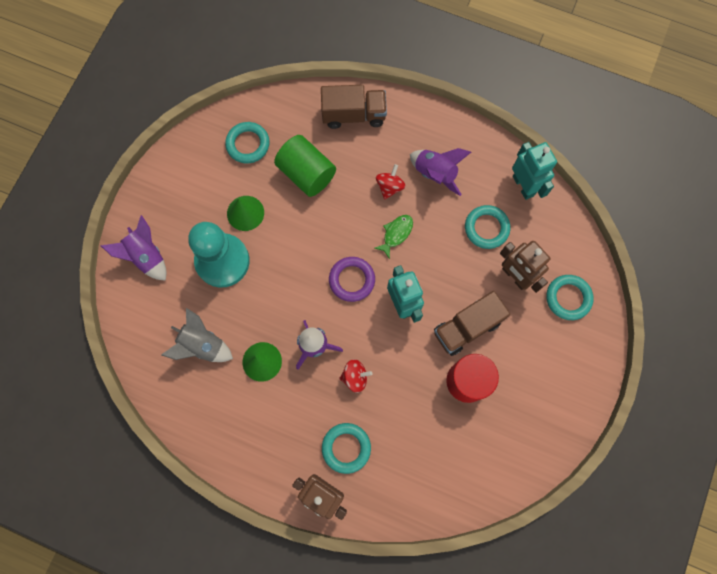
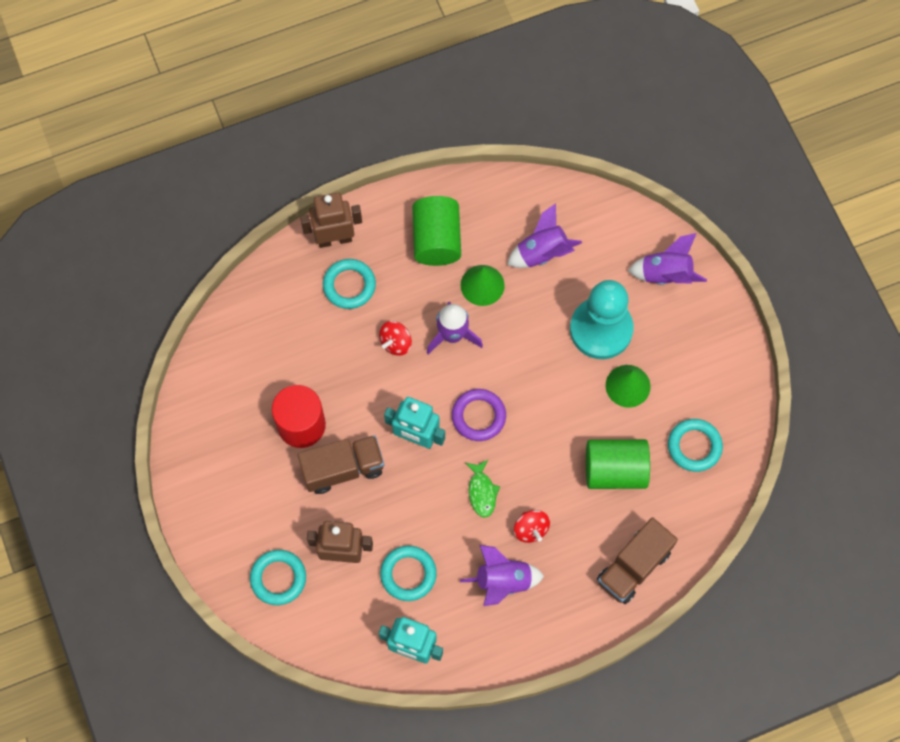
camera: 135 degrees right, 5 degrees down
grey rocket [161,308,233,362] -> purple rocket [507,203,582,268]
brown truck [434,291,510,356] -> brown truck turned 60 degrees clockwise [297,435,384,494]
none -> green cylinder [412,196,461,266]

